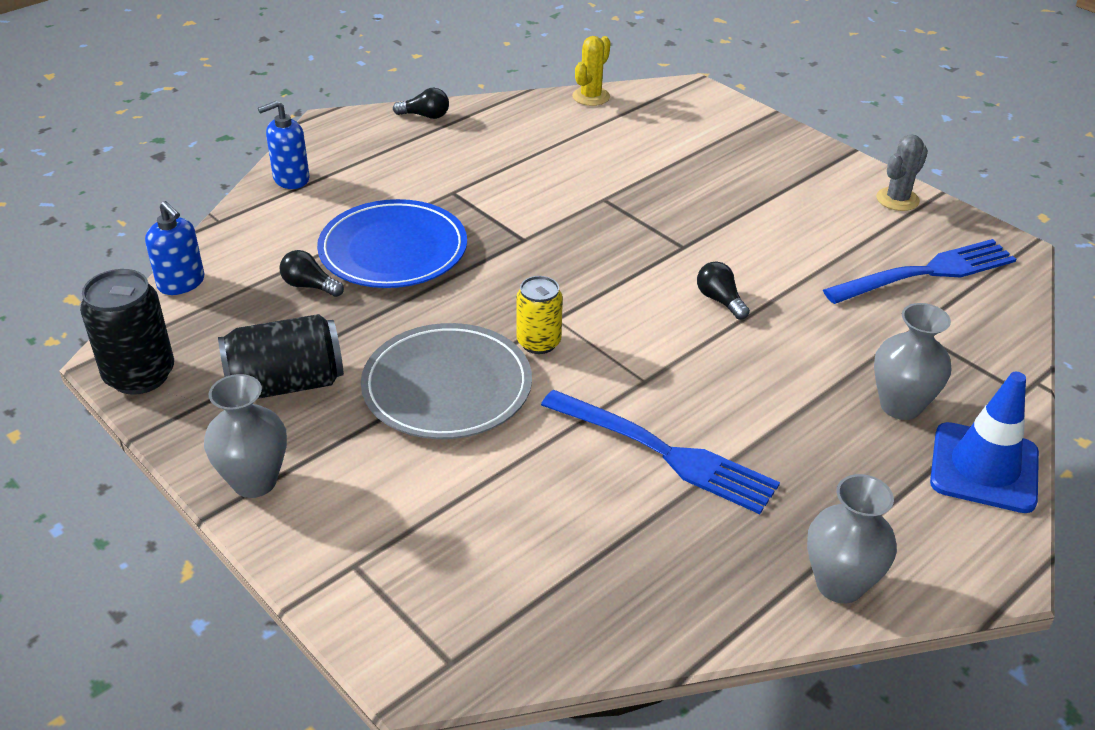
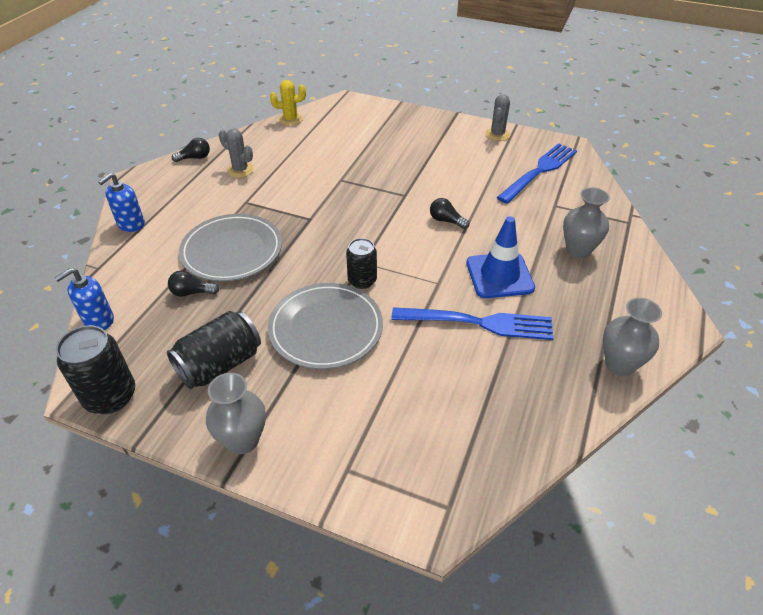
camera: 25 degrees left, 5 degrees up
blue soap dispenser [145,201,204,295] -> blue soap dispenser turned 120 degrees clockwise [55,268,114,330]
blue plate [317,199,467,288] -> grey plate [179,214,282,281]
yellow can [516,276,563,354] -> black can [346,238,377,289]
yellow cactus [572,36,611,106] -> yellow cactus turned 75 degrees clockwise [270,80,306,126]
blue traffic cone [930,372,1039,513] -> blue traffic cone moved to [466,216,535,298]
none -> grey cactus [219,129,254,178]

